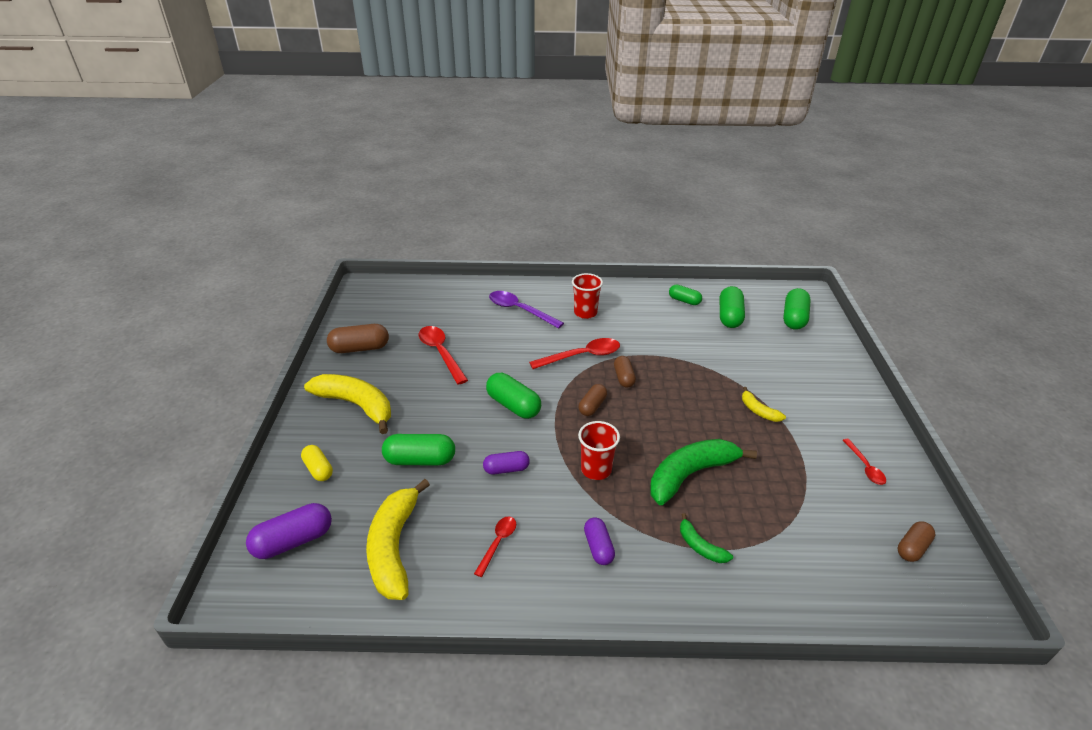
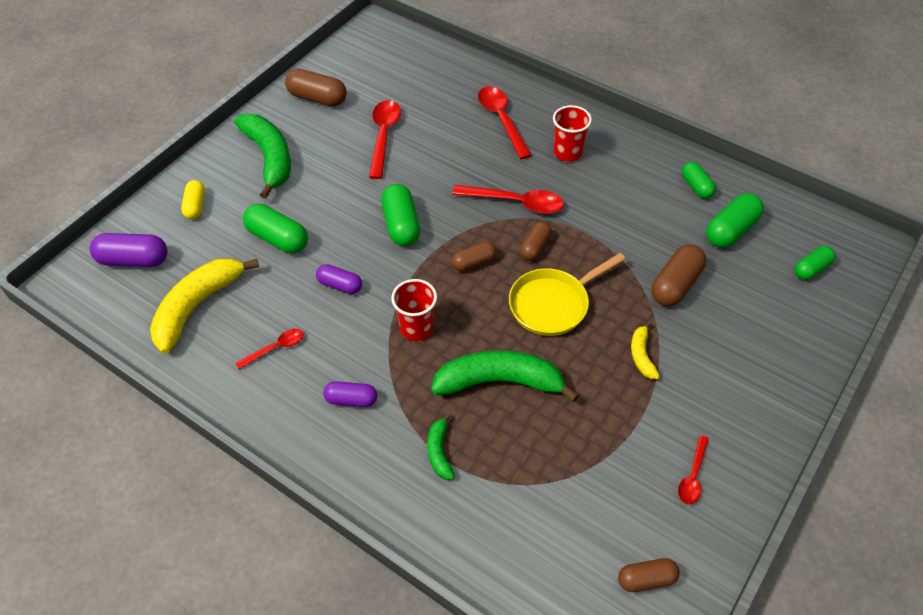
camera: 35 degrees right, 15 degrees up
yellow banana [304,374,391,434] -> green banana [234,114,291,199]
purple spoon [489,291,564,329] -> red spoon [478,86,532,159]
purple capsule [584,517,615,565] -> purple capsule turned 75 degrees clockwise [323,381,377,407]
green capsule [783,288,811,330] -> green capsule [795,246,836,280], size x0.64
none -> yellow pan [509,253,625,336]
none -> brown capsule [651,244,706,307]

